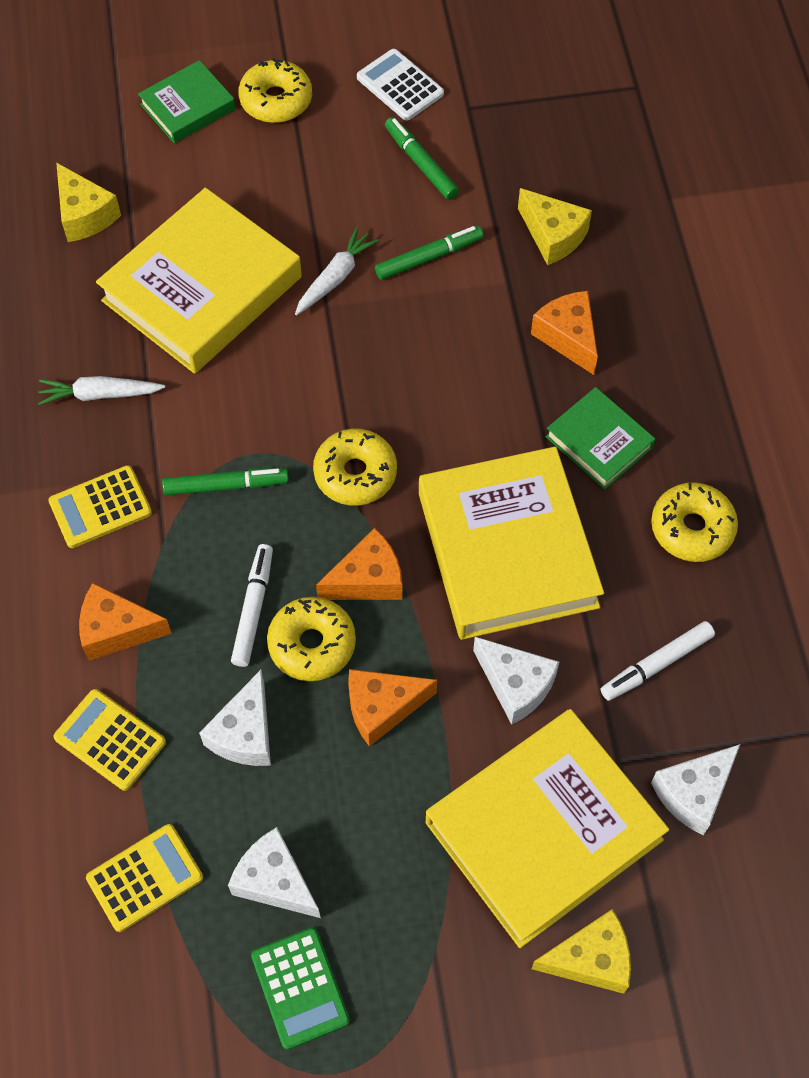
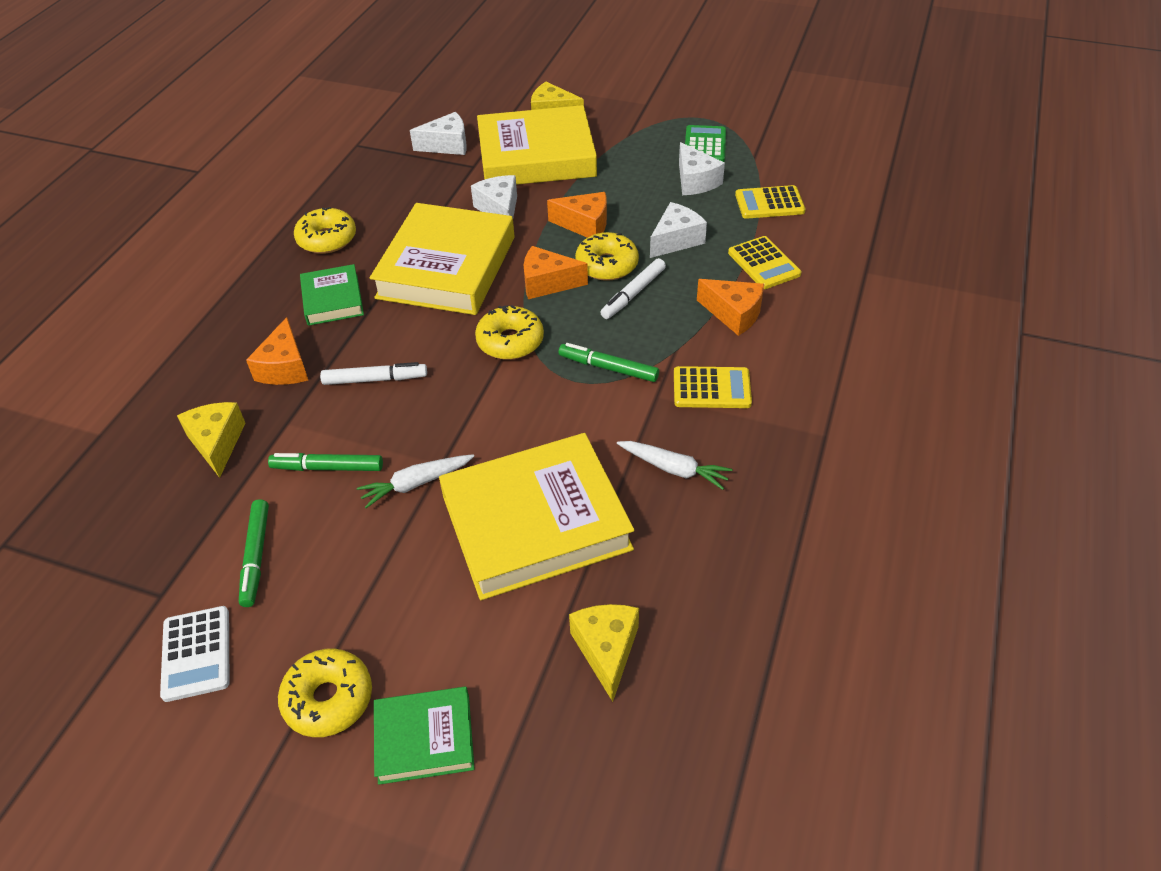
camera: 150 degrees left, 15 degrees down
white marker [601,621,715,701] -> white marker moved to [320,362,427,385]

